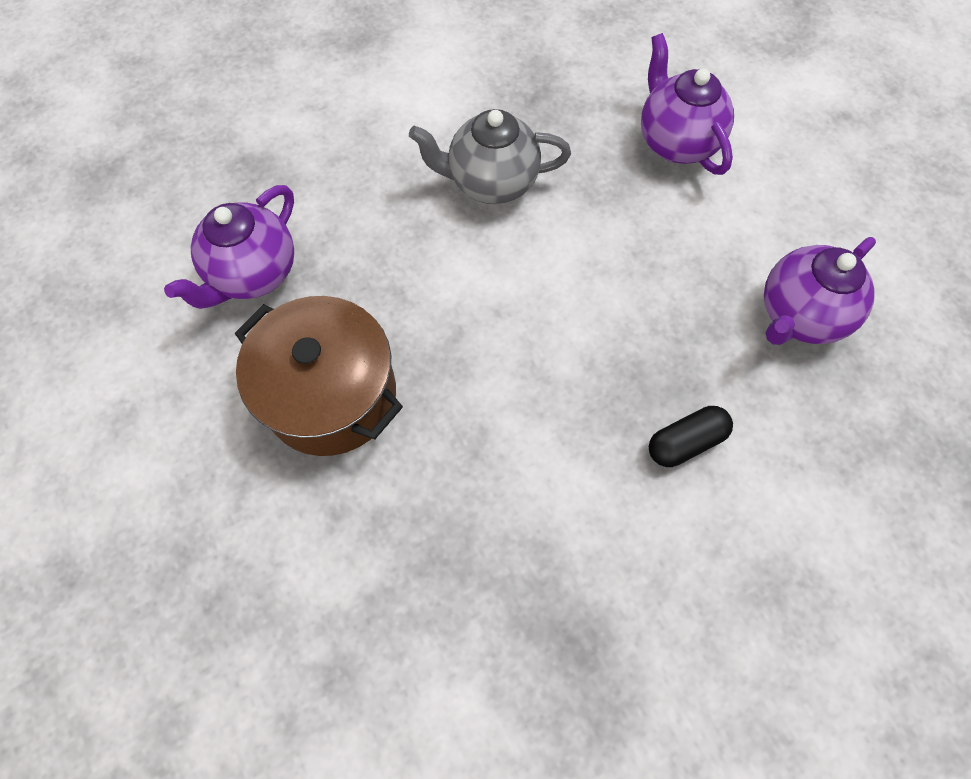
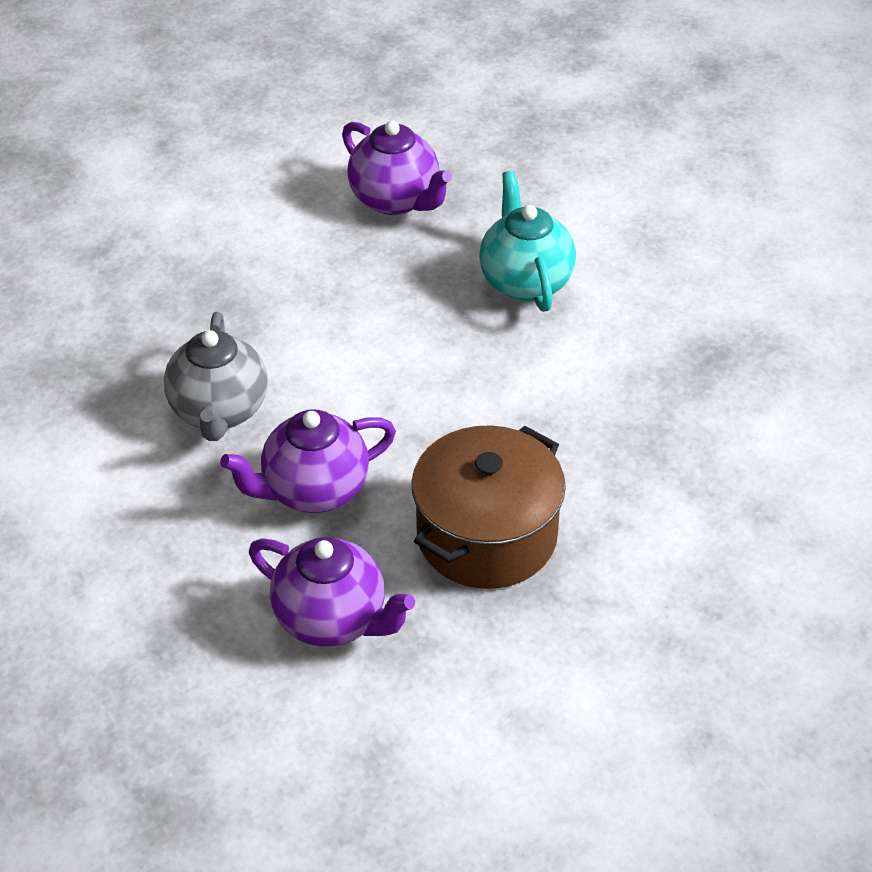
camera: 90 degrees left, 20 degrees down
purple teapot [641,33,734,175] -> purple teapot moved to [220,410,396,513]
black capsule [649,406,733,467] -> turquoise teapot [479,171,576,312]

